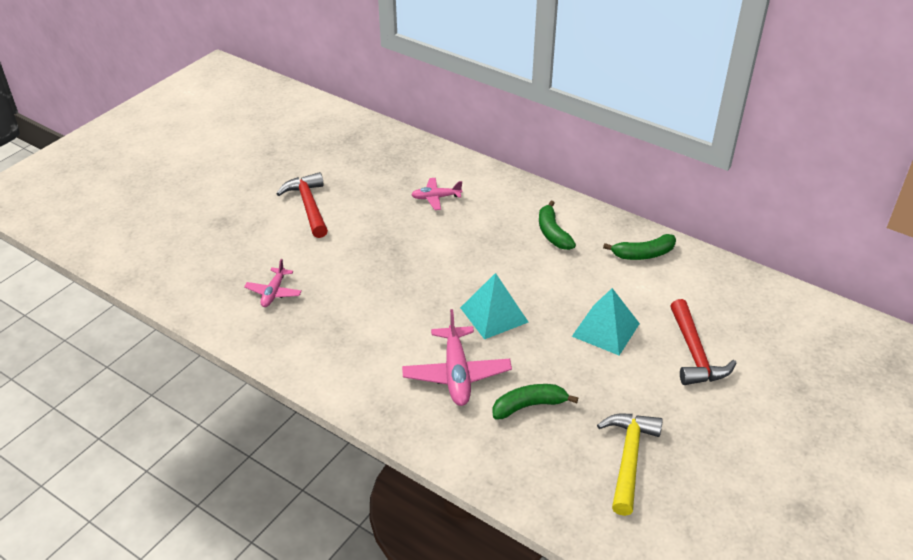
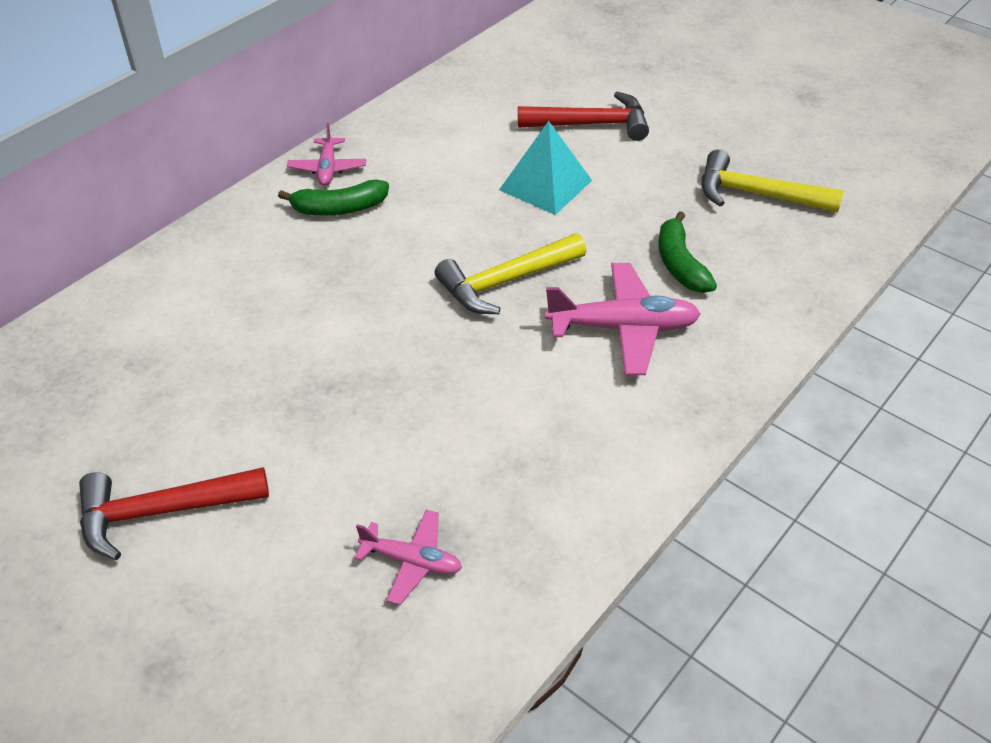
camera: 85 degrees left, 5 degrees up
pink plane [411,178,462,210] -> pink plane moved to [287,123,366,186]
turquoise pyramid [460,273,529,340] -> yellow hammer [435,233,586,314]
green banana [603,234,676,260] -> none

